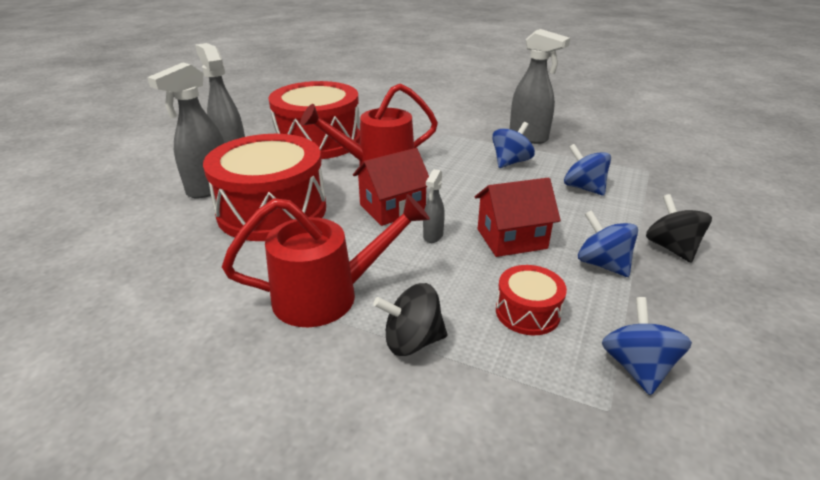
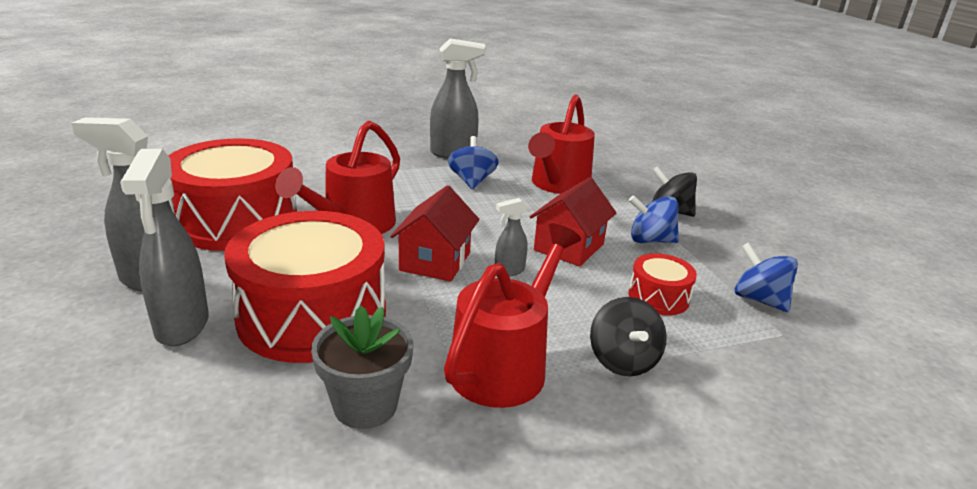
camera: 45 degrees left, 5 degrees down
black spinning top [373,283,447,356] -> black spinning top turned 45 degrees counterclockwise [590,297,667,376]
grey spray bottle [423,169,445,243] -> grey spray bottle turned 90 degrees clockwise [495,198,528,276]
blue spinning top [564,144,611,196] -> red watering can [528,94,595,194]
none -> grey flower pot [311,305,414,429]

